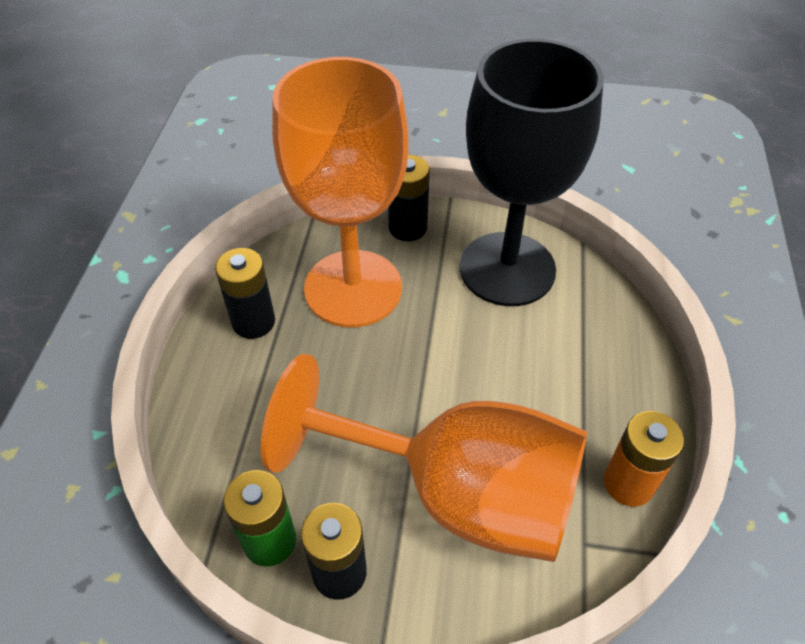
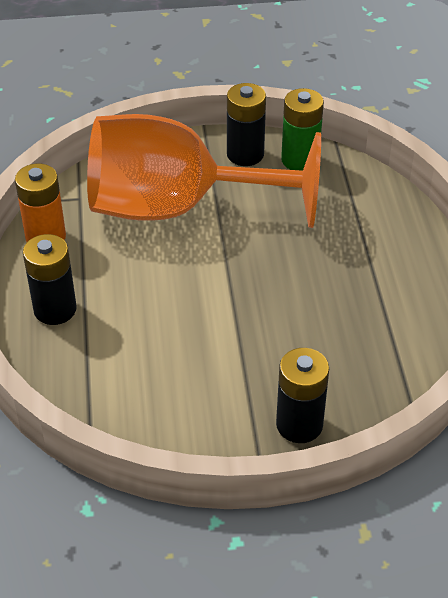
camera: 165 degrees right, 5 degrees down
black battery [215,248,275,339] -> black battery moved to [23,234,77,325]
orange goblet [272,57,408,327] -> none
black goblet [460,39,604,306] -> none

